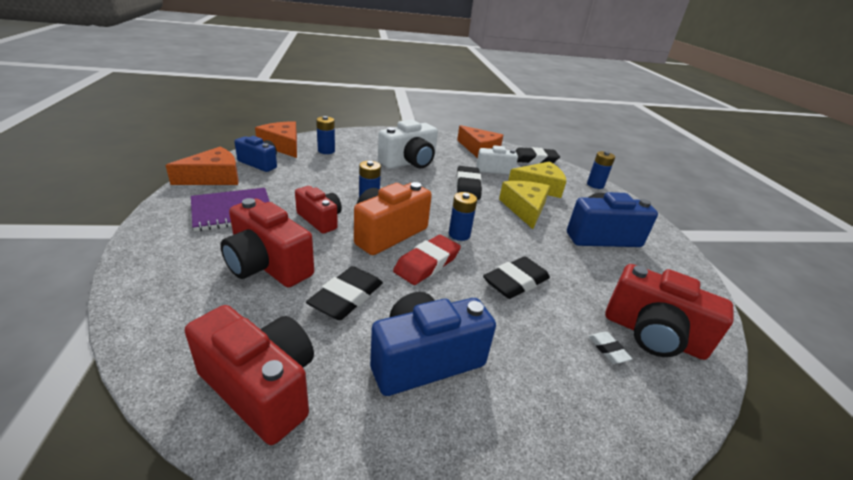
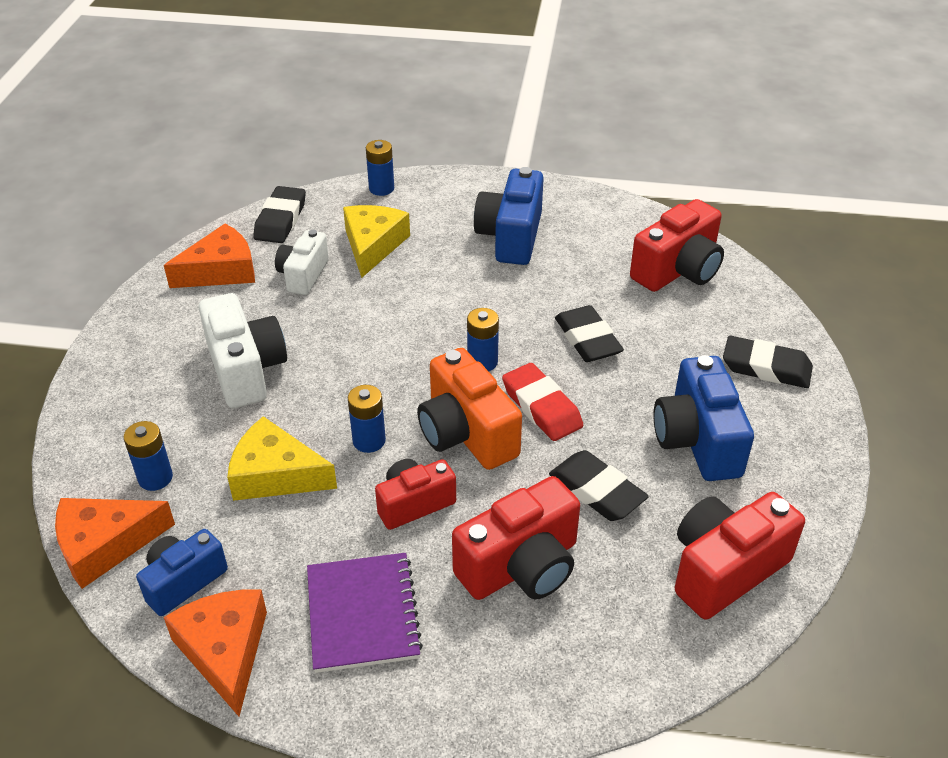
camera: 70 degrees left, 10 degrees up
black eraser [456,166,482,200] -> black eraser moved to [723,336,813,388]
yellow cheese [499,181,550,229] -> yellow cheese moved to [227,416,337,501]
white eraser [588,332,632,364] -> none

